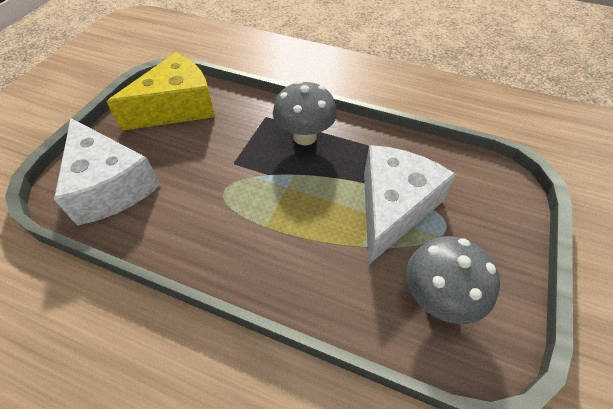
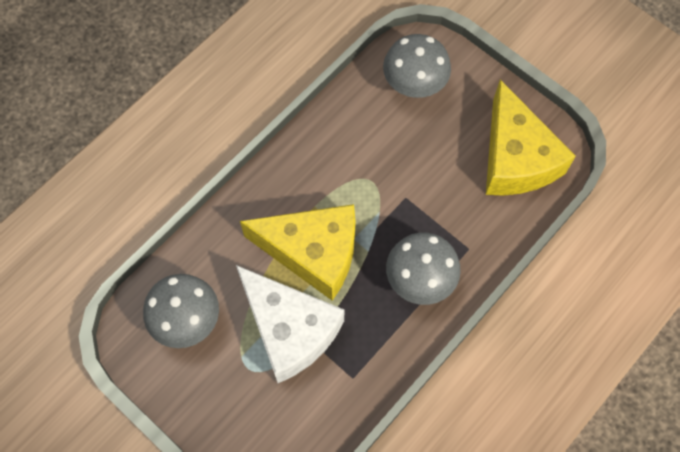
camera: 110 degrees right, 15 degrees up
white cheese [54,118,160,226] -> grey mushroom [383,34,451,98]
none -> yellow cheese [240,204,356,301]

